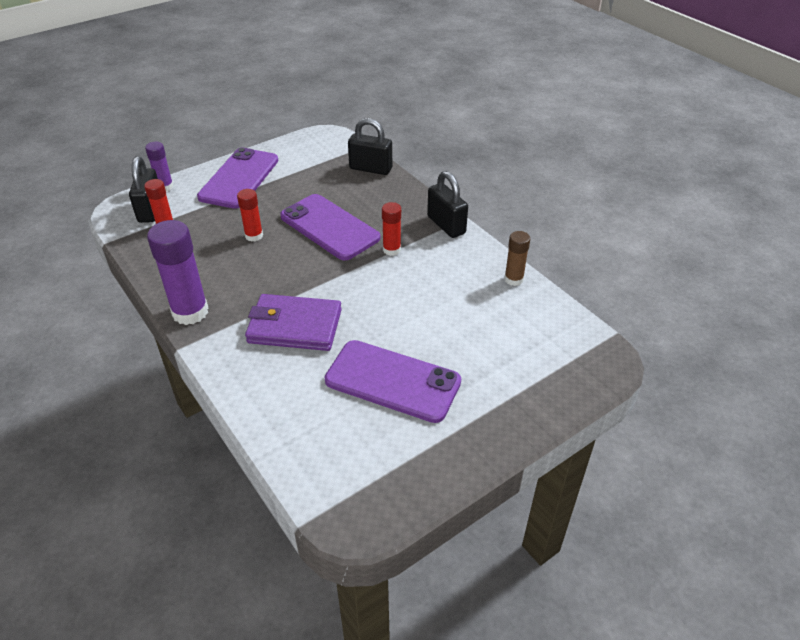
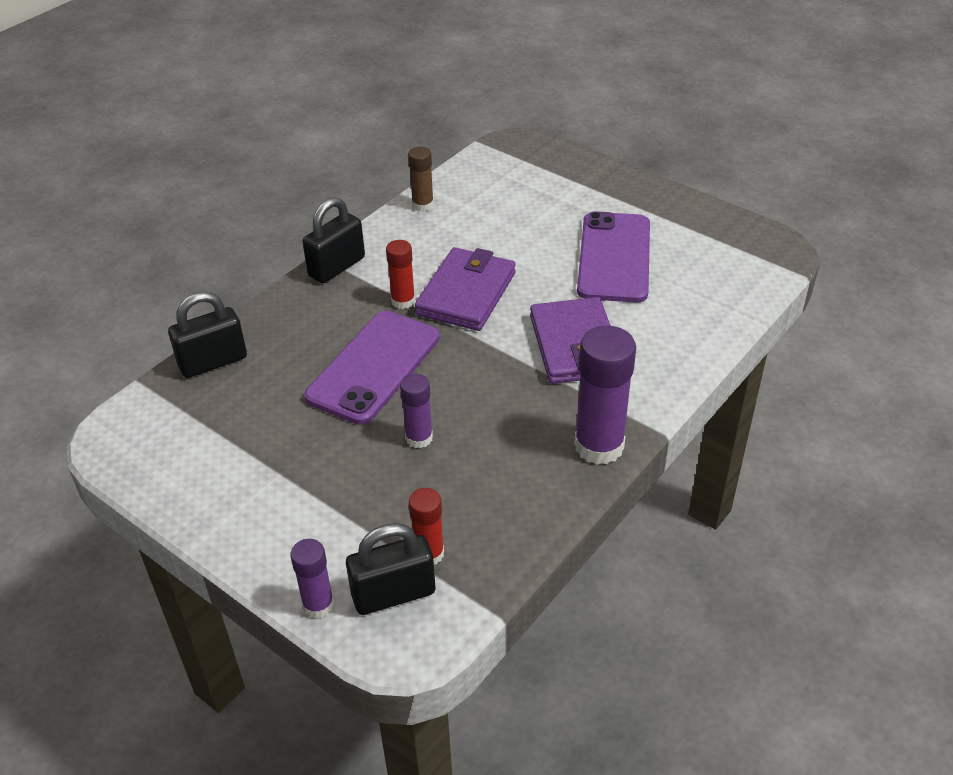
camera: 105 degrees left, 0 degrees up
purple phone [197,148,278,209] -> none
red glue stick [237,189,263,242] -> purple glue stick [400,373,433,448]
black padlock [348,118,392,175] -> black padlock turned 60 degrees clockwise [168,292,247,378]
none -> purple wallet [415,247,516,331]

